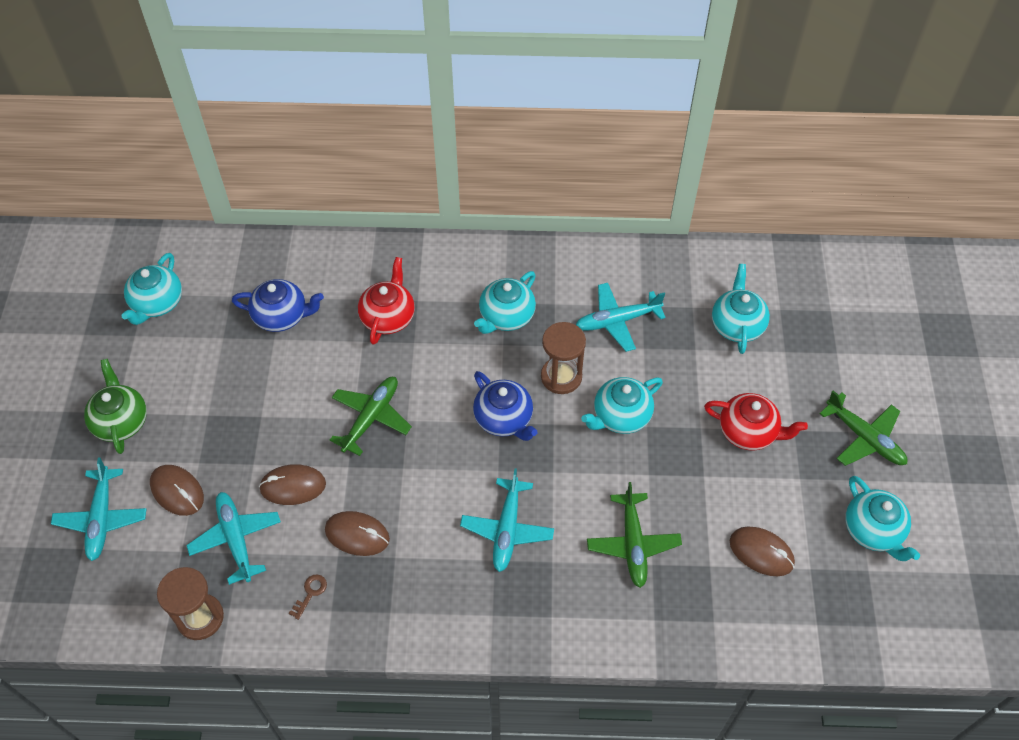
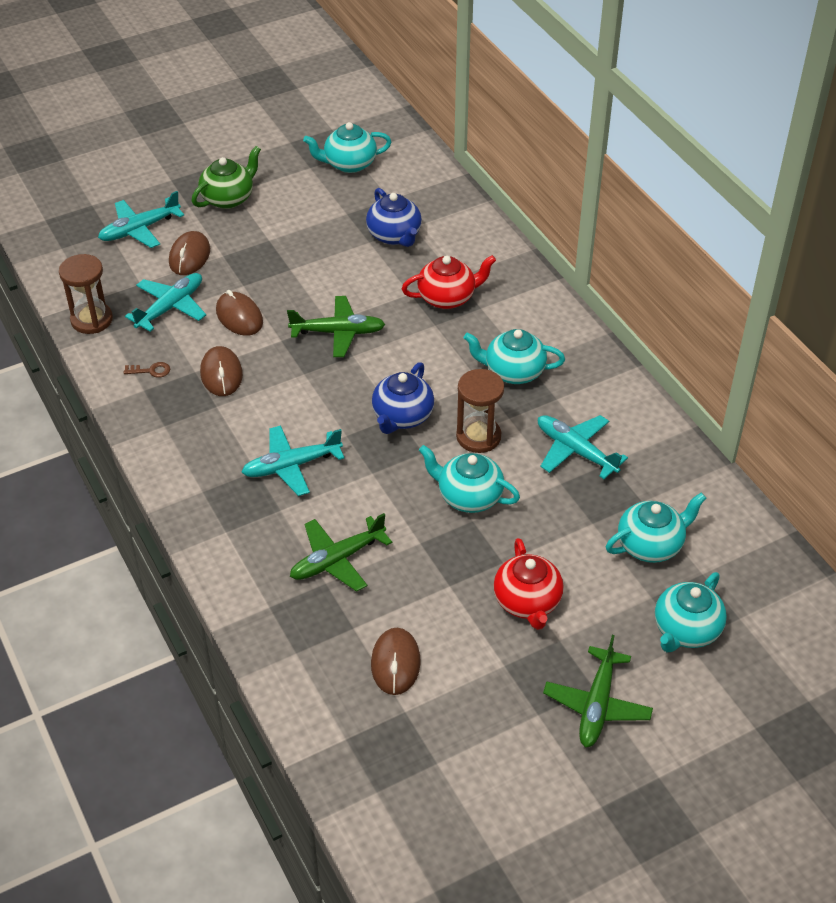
camera: 60 degrees right, 10 degrees down
turquoise teapot [845,476,920,561] -> turquoise teapot moved to [655,572,727,653]

